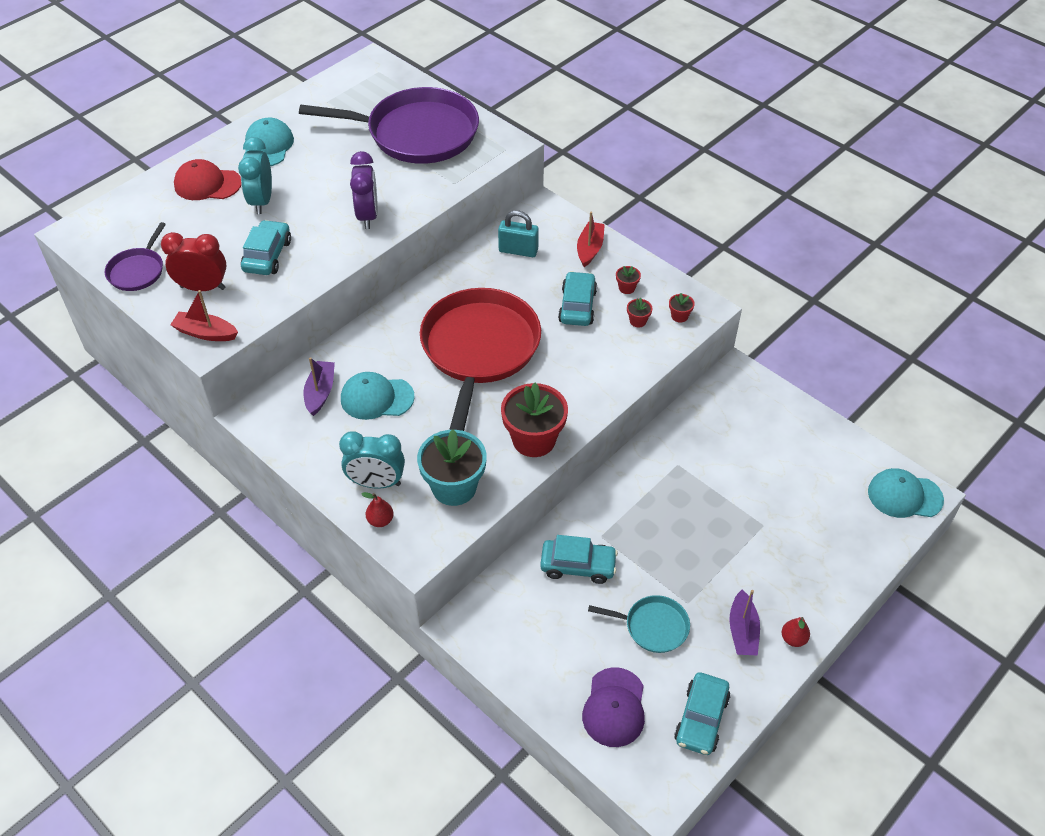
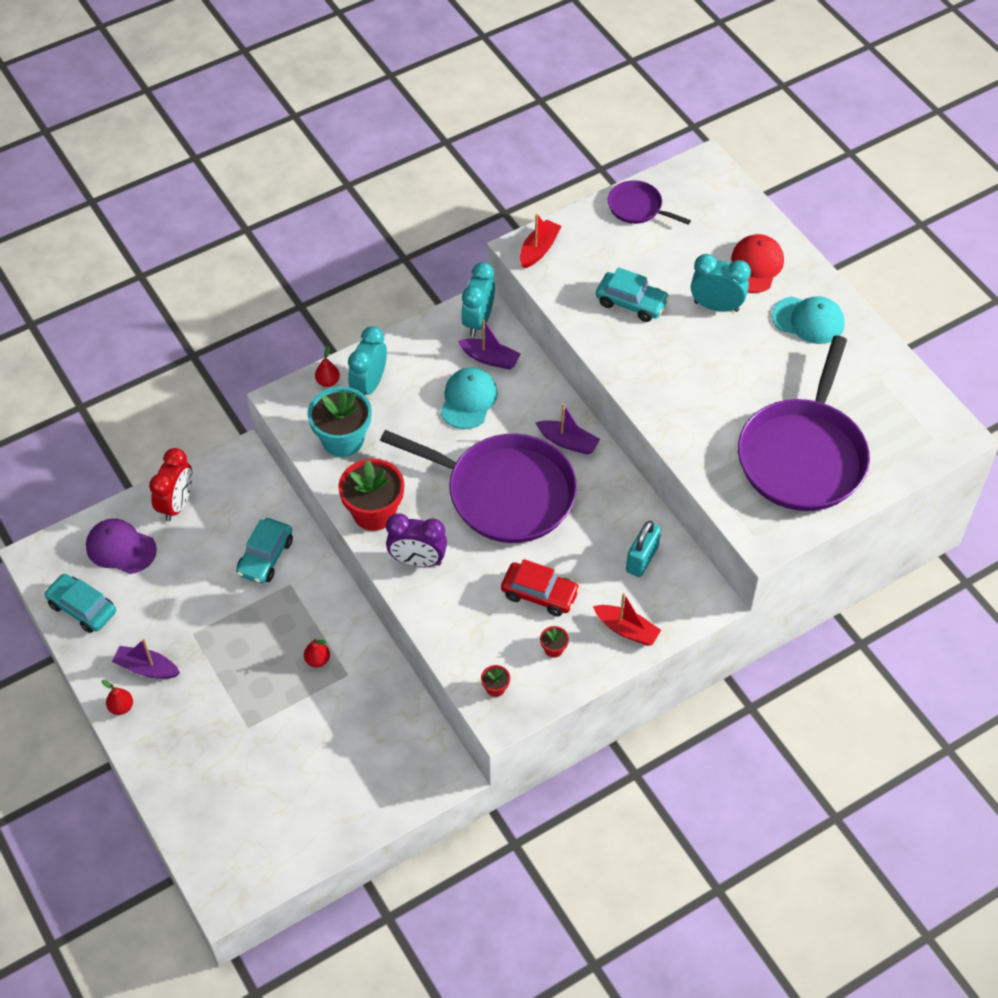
camera: 105 degrees right, 5 degrees up
red clock [161,232,227,291] -> red clock moved to [149,448,193,521]
purple clock [350,151,378,229] -> purple clock moved to [386,514,447,567]
red pan [420,288,541,431] -> purple pan [380,430,577,543]
turquoise car [558,271,597,326] -> red car [501,559,580,616]
turquoise pan [588,595,690,653] -> none
red flower pot [627,298,653,327] -> none
turquoise cap [868,468,944,518] -> none
none -> red pear [304,638,330,667]
none -> turquoise clock [461,262,495,336]
none -> purple boat [535,403,600,455]

